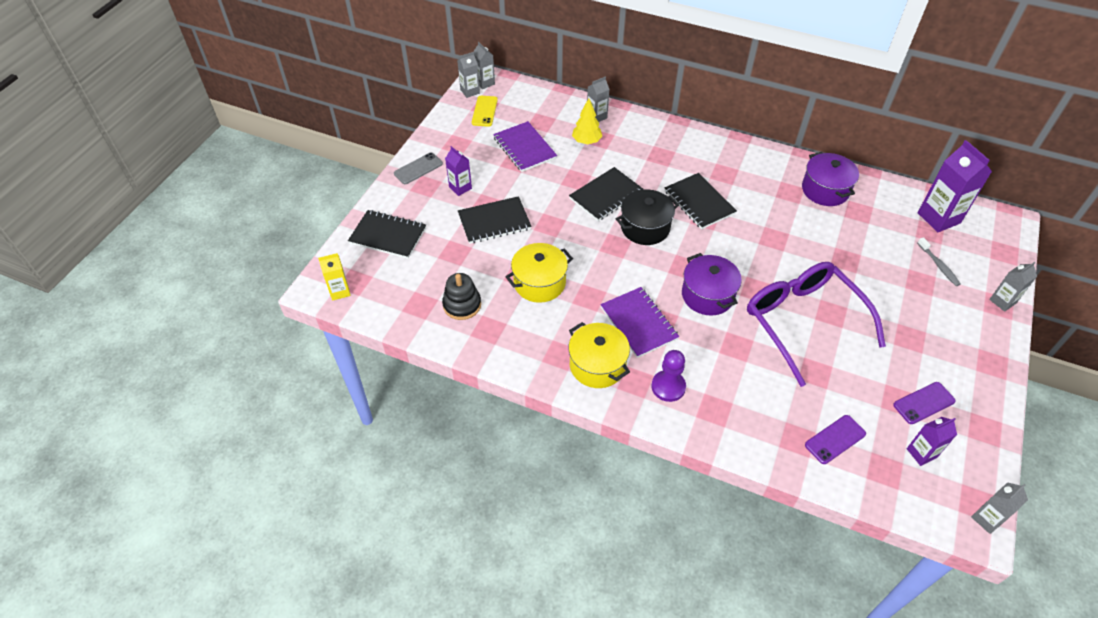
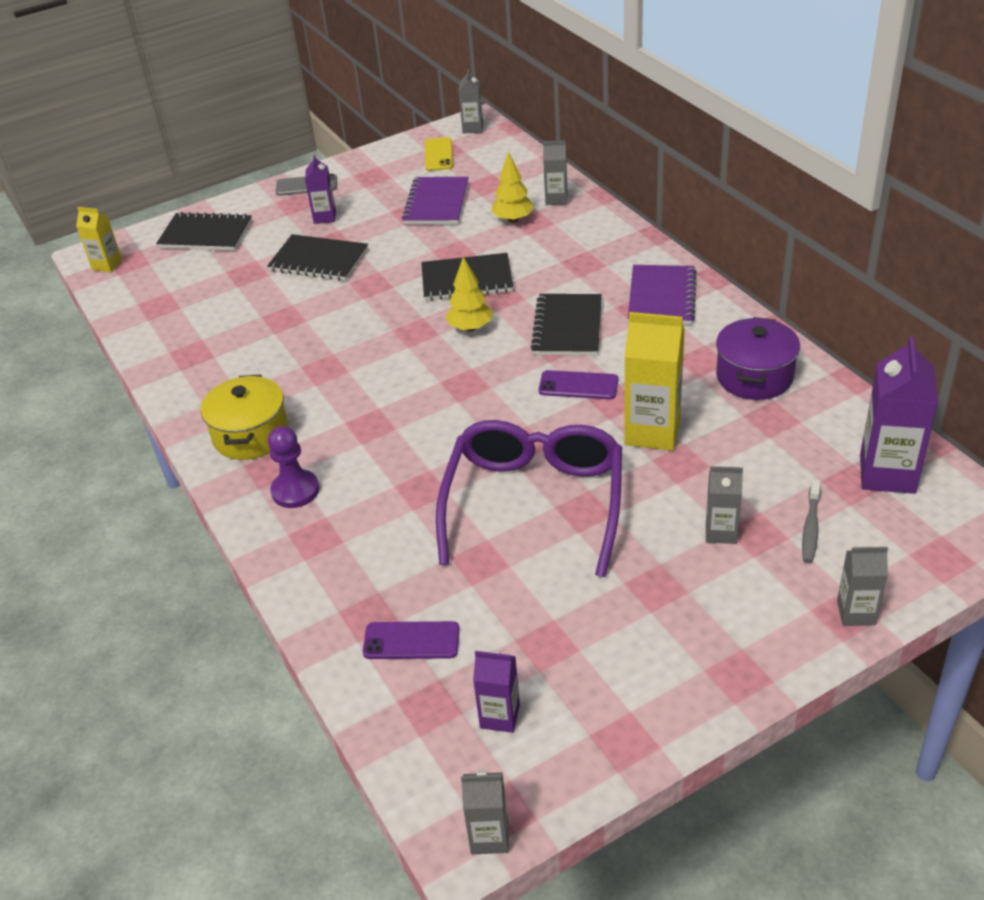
camera: 40 degrees right, 10 degrees down
black notebook [348,210,426,259] -> black notebook turned 45 degrees counterclockwise [156,212,252,251]
black stacking toy [442,273,481,320] -> none
grey carton [457,52,480,98] -> grey carton moved to [706,466,743,544]
yellow phone [472,96,498,127] -> yellow phone turned 45 degrees counterclockwise [425,137,453,171]
yellow pot [505,243,573,303] -> none
purple notebook [601,287,679,358] -> purple notebook moved to [628,265,697,325]
black pot [616,189,679,245] -> yellow tree [445,257,493,331]
purple pot [682,253,742,315] -> none
purple phone [893,382,956,424] -> purple phone moved to [539,370,618,399]
none -> yellow carton [624,312,685,451]

